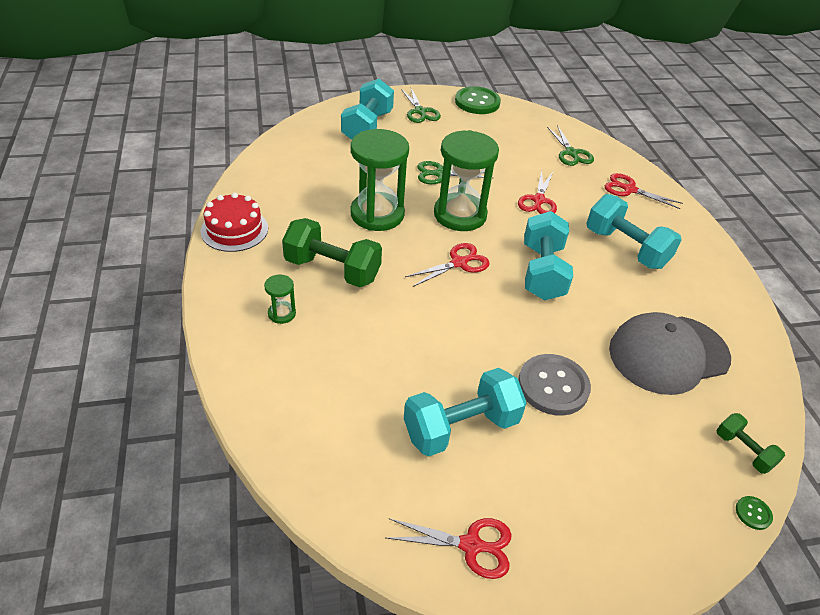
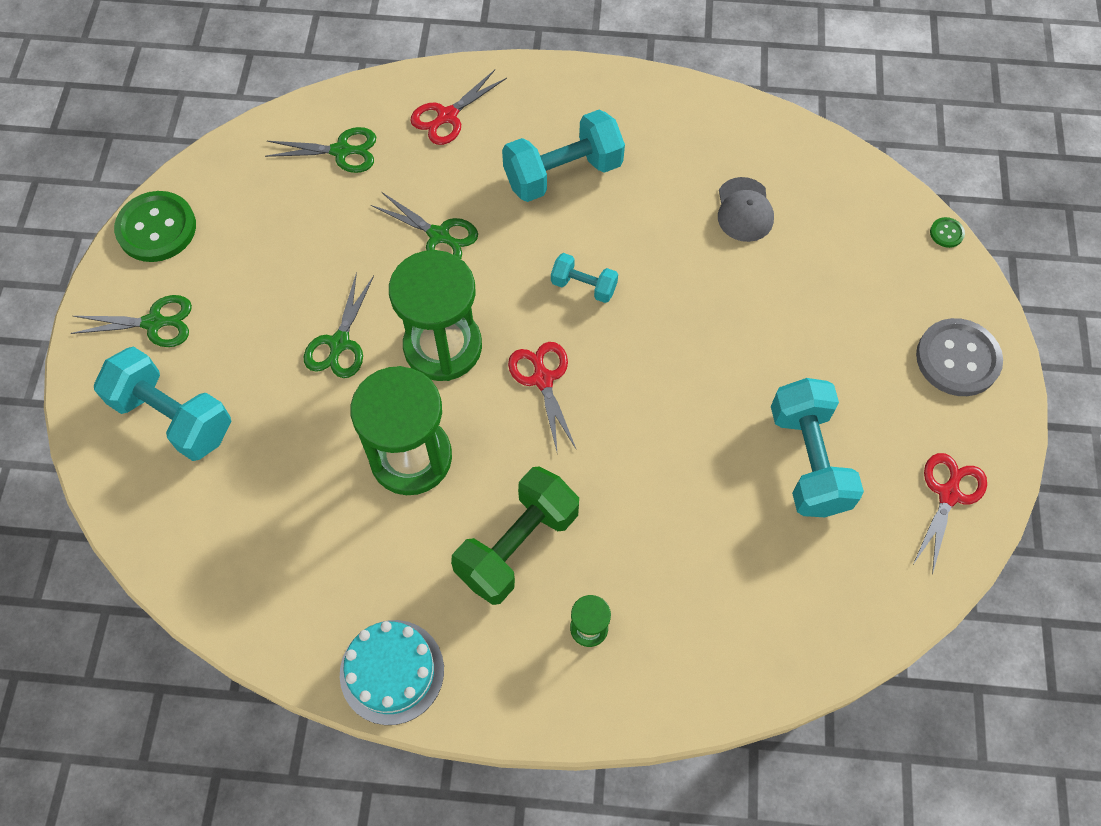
camera: 70 degrees left, 20 degrees up
red cake [201,192,268,252] -> turquoise cake [340,620,444,725]
red scissors [518,169,557,214] -> green scissors [371,192,478,259]
grey button [518,354,591,416] -> grey button moved to [916,318,1003,396]
turquoise dumbbell [524,211,573,300] -> turquoise dumbbell [551,253,618,303], size x0.53
grey cap [609,312,731,395] -> grey cap [718,177,774,242], size x0.52
green dumbbell [717,413,785,474] -> none

